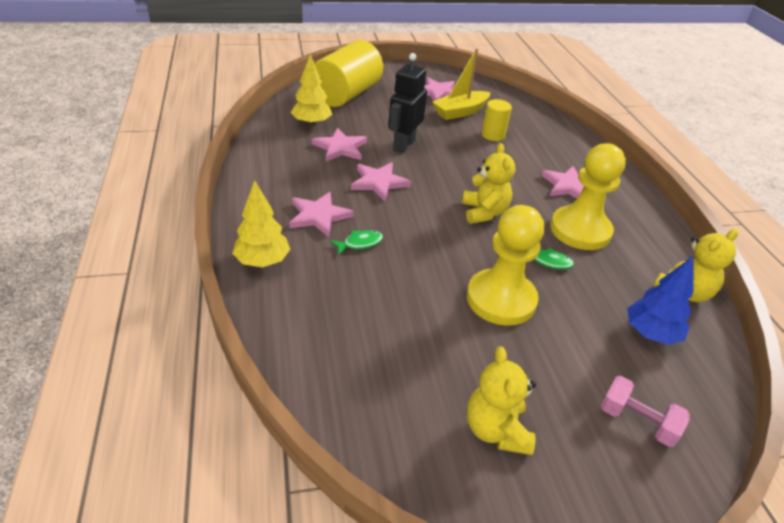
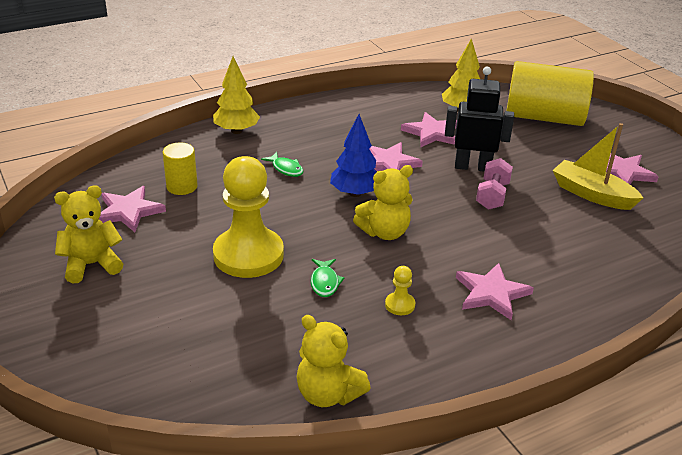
camera: 75 degrees right, 5 degrees down
pink star [289,192,354,237] -> pink star moved to [99,186,166,232]
yellow cylinder [482,99,512,141] -> yellow cylinder moved to [162,143,198,195]
yellow pawn [550,143,626,250] -> yellow pawn [385,266,415,315], size x0.40
pink dumbbell [601,376,690,447] -> pink dumbbell moved to [476,158,513,210]
blue tree [627,256,693,345] -> blue tree moved to [330,114,377,197]

